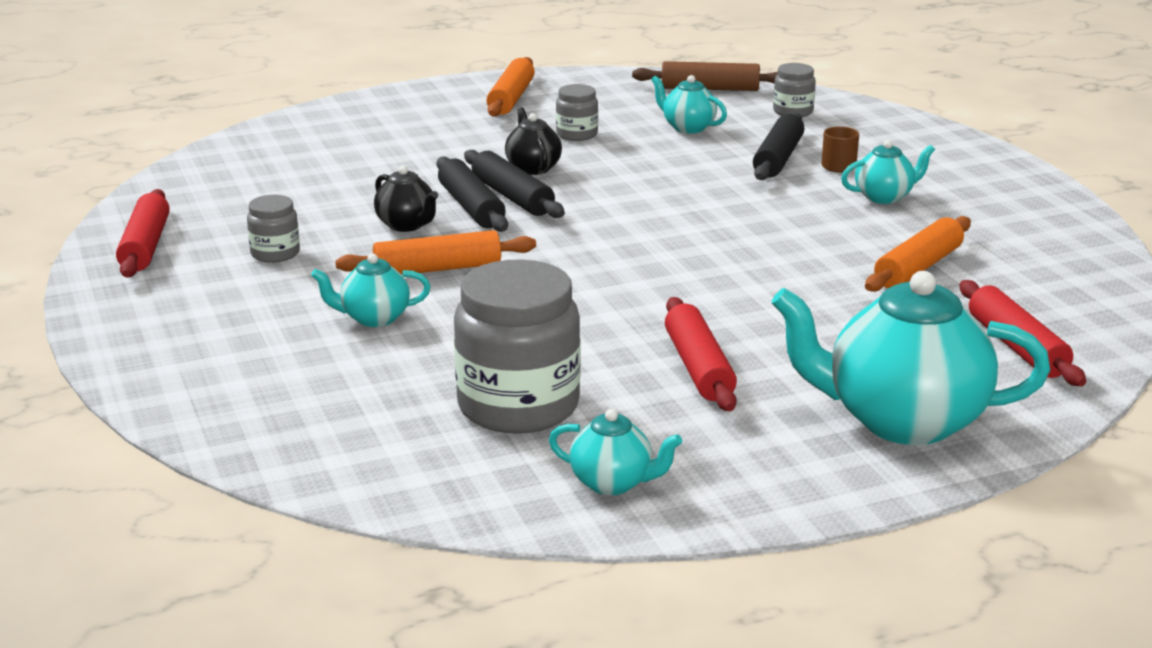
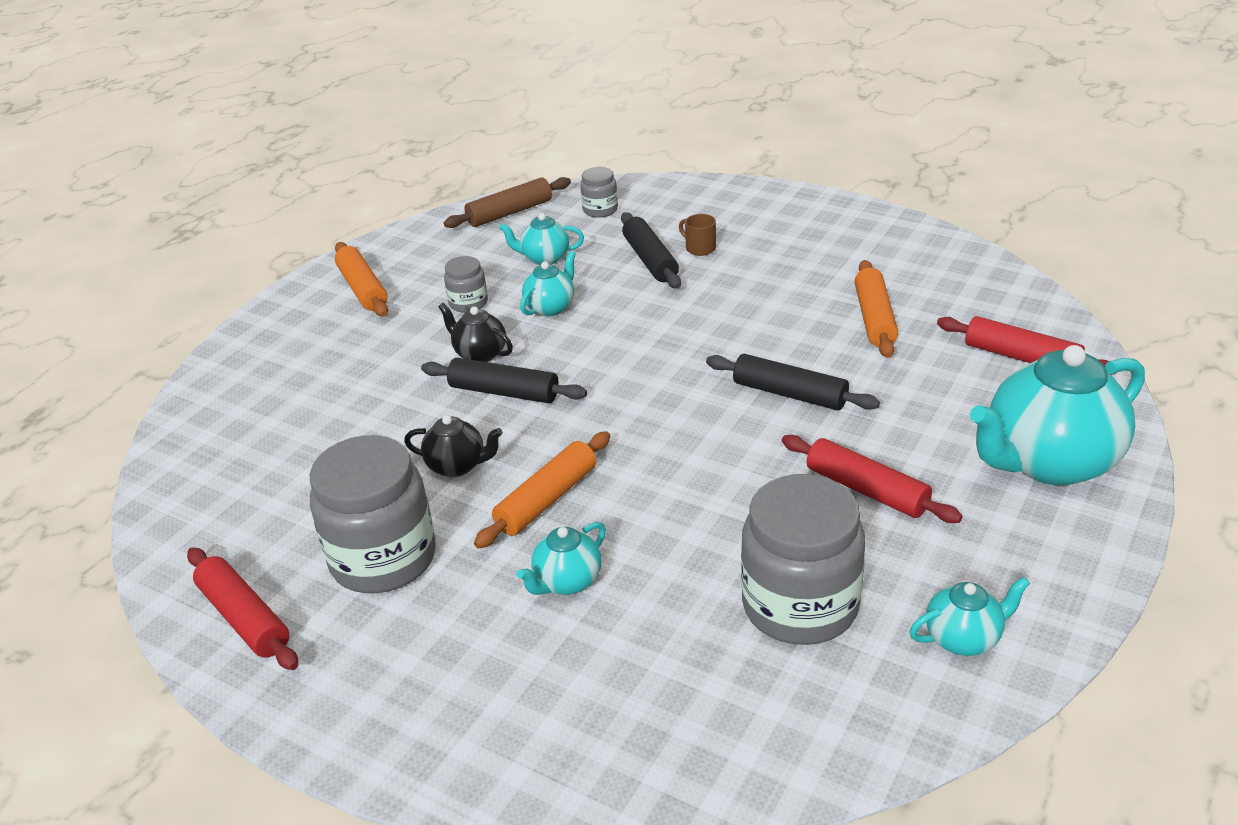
camera: 35 degrees left, 10 degrees up
grey jar [247,195,300,263] -> grey jar [310,435,436,593], size x2.09
black rolling pin [437,156,508,232] -> black rolling pin moved to [706,354,880,410]
turquoise teapot [841,140,935,204] -> turquoise teapot moved to [520,251,576,316]

